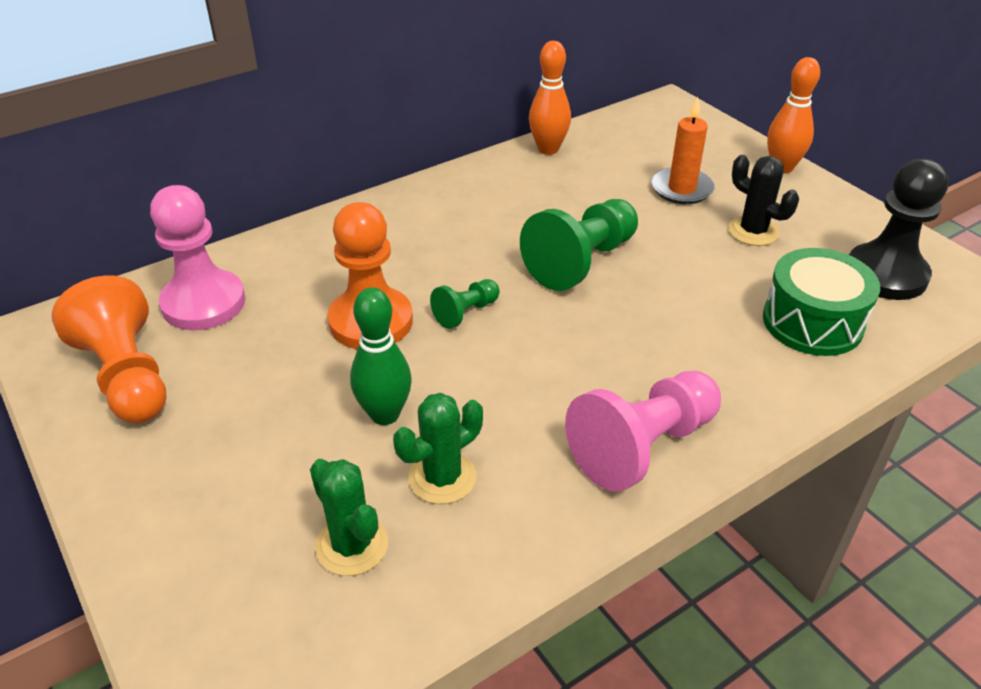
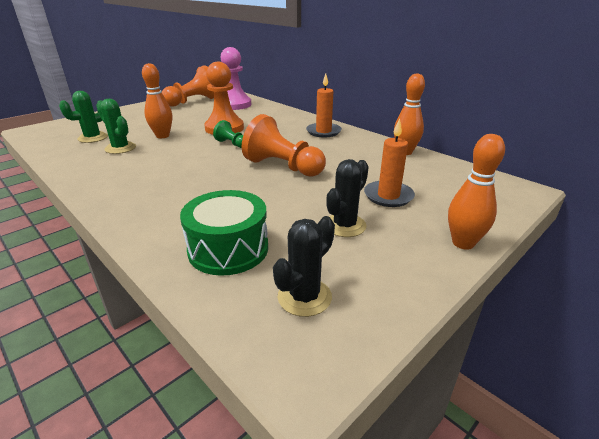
camera: 80 degrees right, 10 degrees down
green bowling pin [350,287,412,425] -> orange bowling pin [142,63,172,138]
green pawn [520,199,638,291] -> orange pawn [242,114,326,177]
pink pawn [565,371,721,492] -> none
black pawn [849,159,949,300] -> black cactus [273,216,335,317]
none -> orange candle [306,74,342,137]

